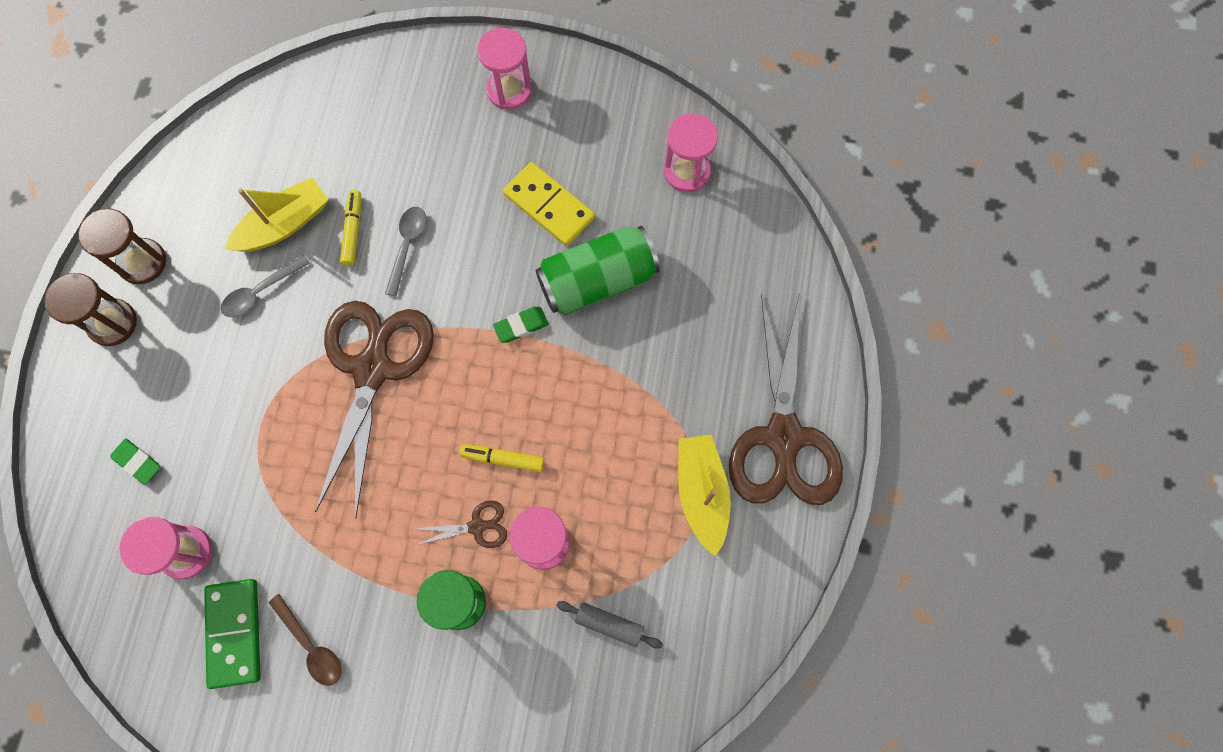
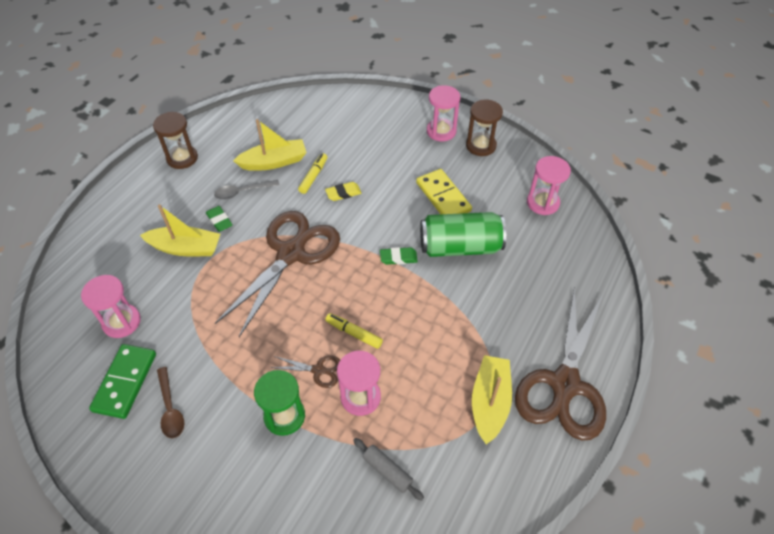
camera: 20 degrees right, 20 degrees down
brown hourglass [44,273,137,346] -> brown hourglass moved to [466,100,503,156]
green eraser [110,438,160,485] -> green eraser moved to [206,206,233,232]
grey spoon [385,207,426,297] -> yellow eraser [325,182,362,201]
none -> yellow boat [140,205,220,256]

